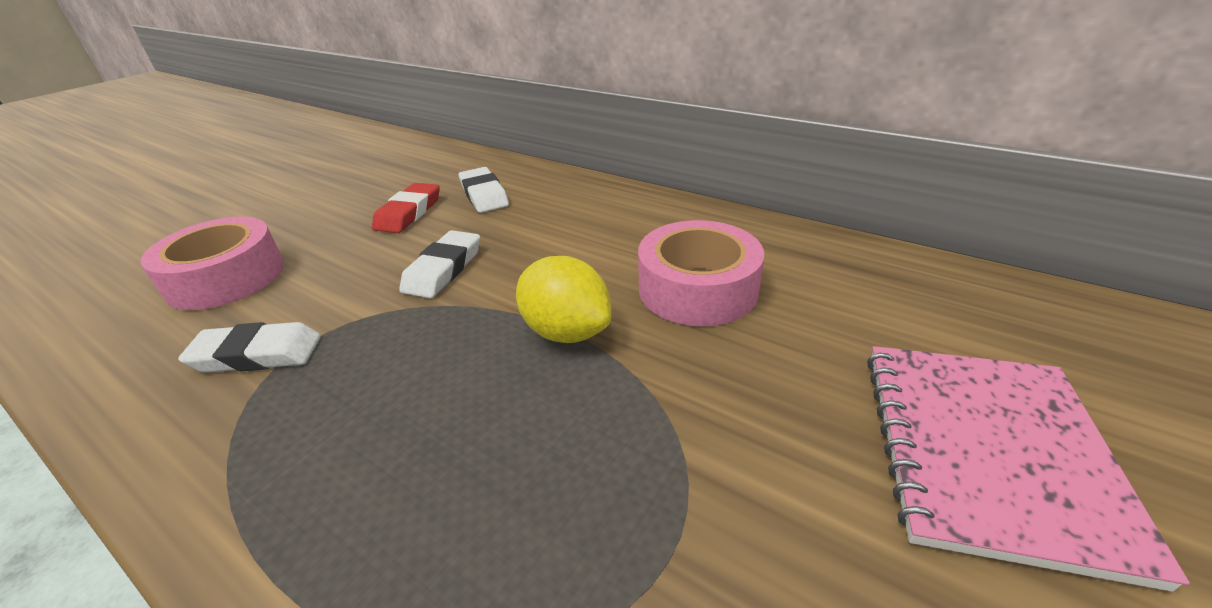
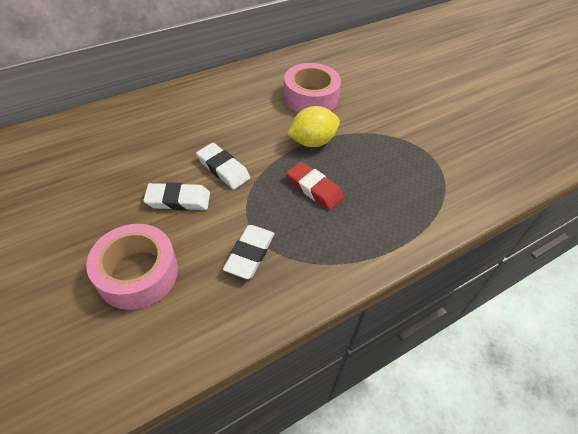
camera: 70 degrees left, 15 degrees up
red eraser [372,183,440,233] -> red eraser moved to [286,161,344,210]
white eraser [459,167,509,213] -> white eraser moved to [143,182,210,210]
pink notebook [867,346,1190,592] -> none

